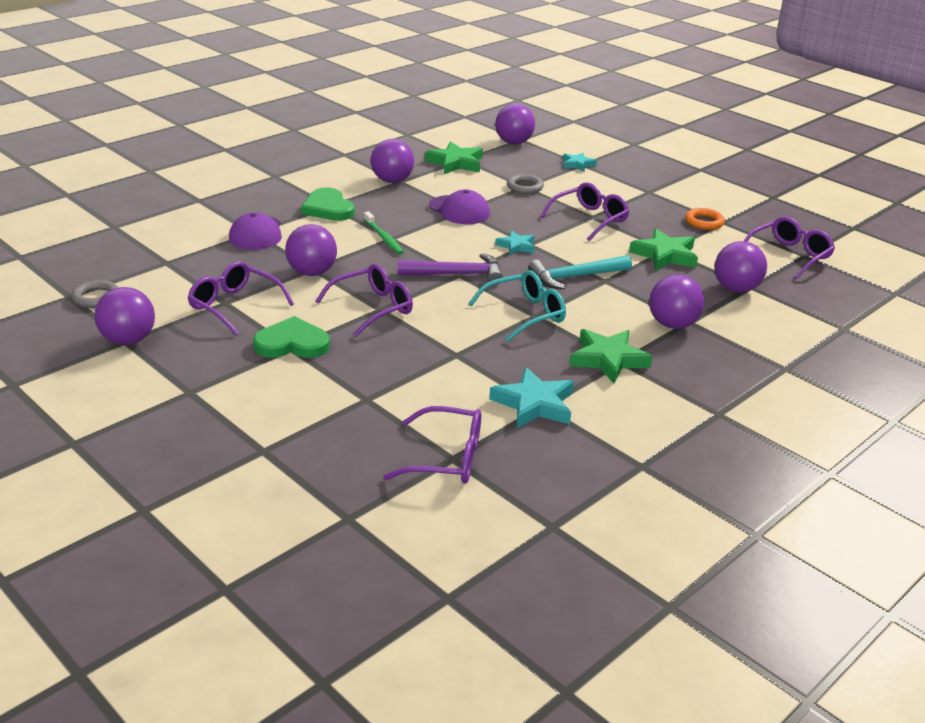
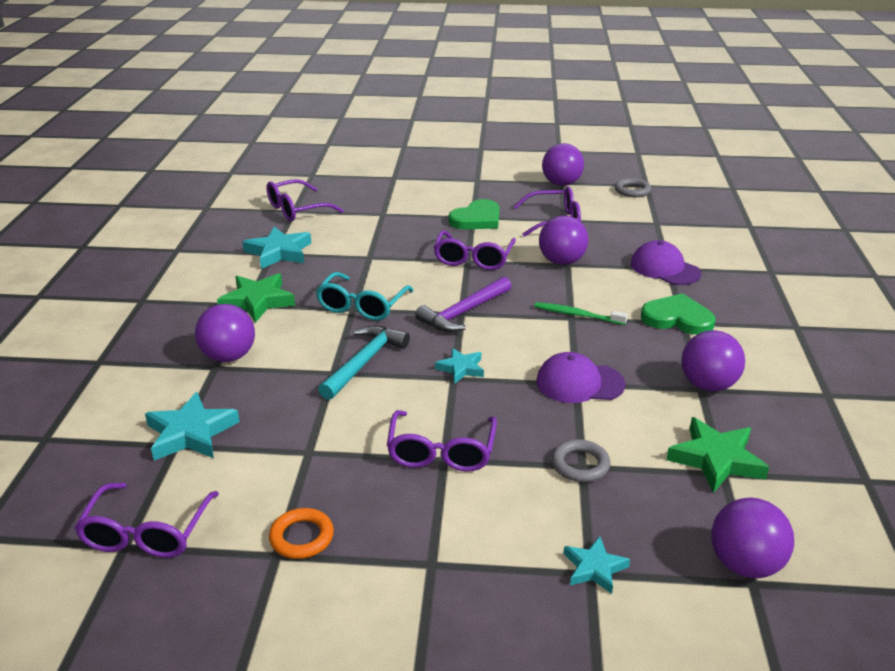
camera: 140 degrees right, 0 degrees up
green star [629,228,698,271] -> none
purple ball [715,241,767,293] -> turquoise star [145,392,240,461]

